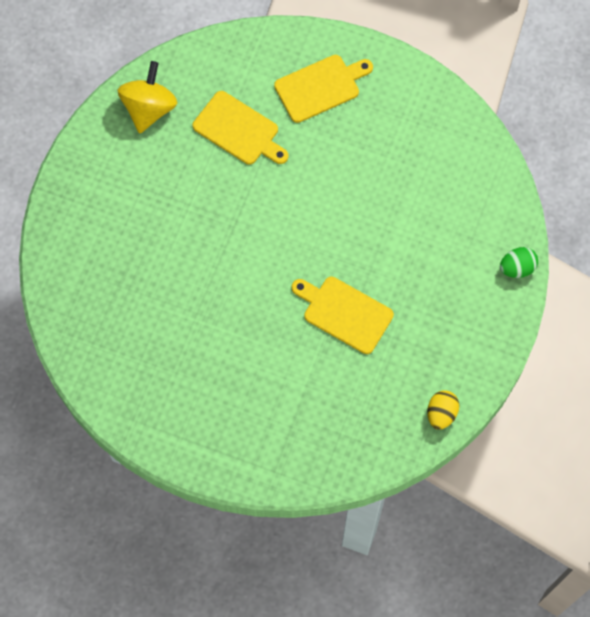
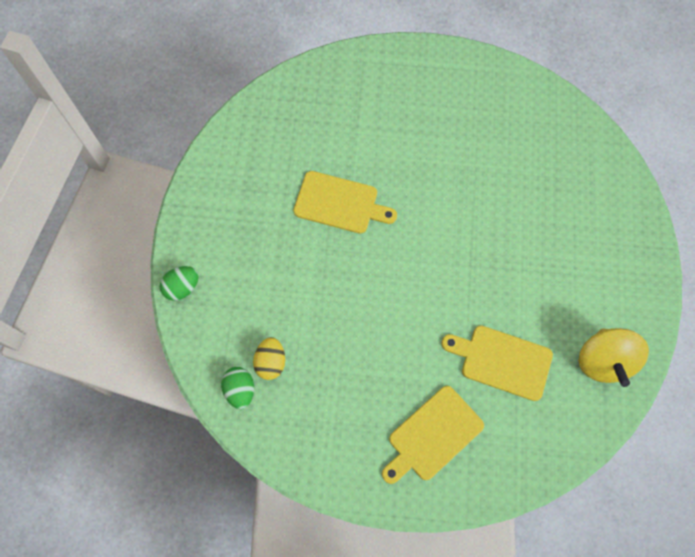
camera: 165 degrees right, 0 degrees up
yellow egg [427,390,459,430] -> yellow egg moved to [253,337,285,380]
none -> green egg [221,367,254,409]

